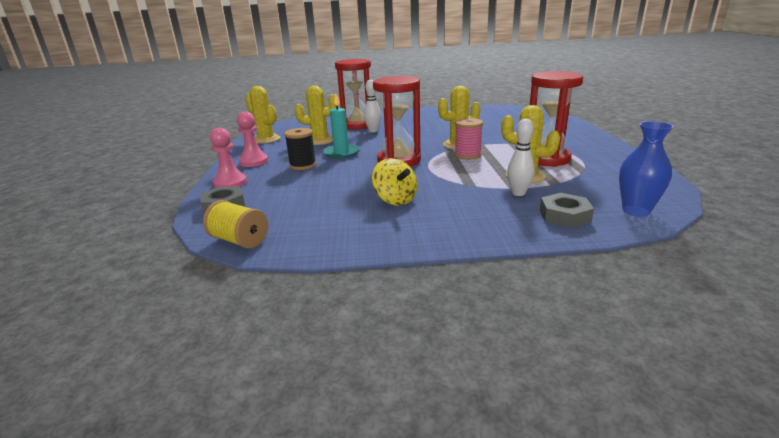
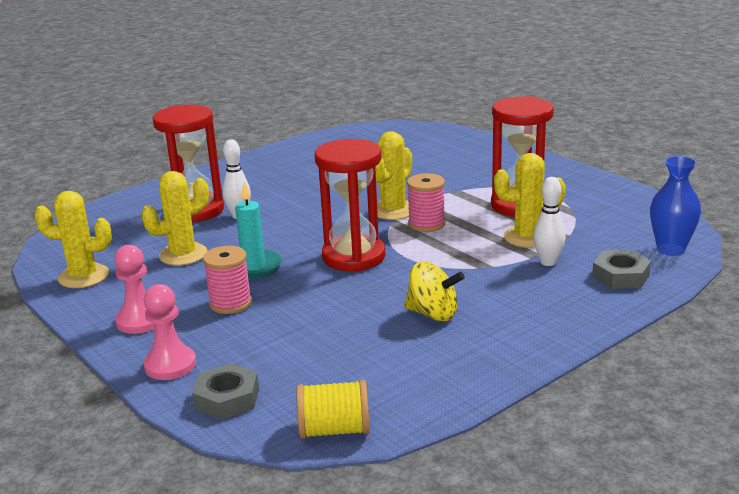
camera: 35 degrees left, 0 degrees up
black spool [284,128,316,170] -> pink spool [203,246,252,314]

